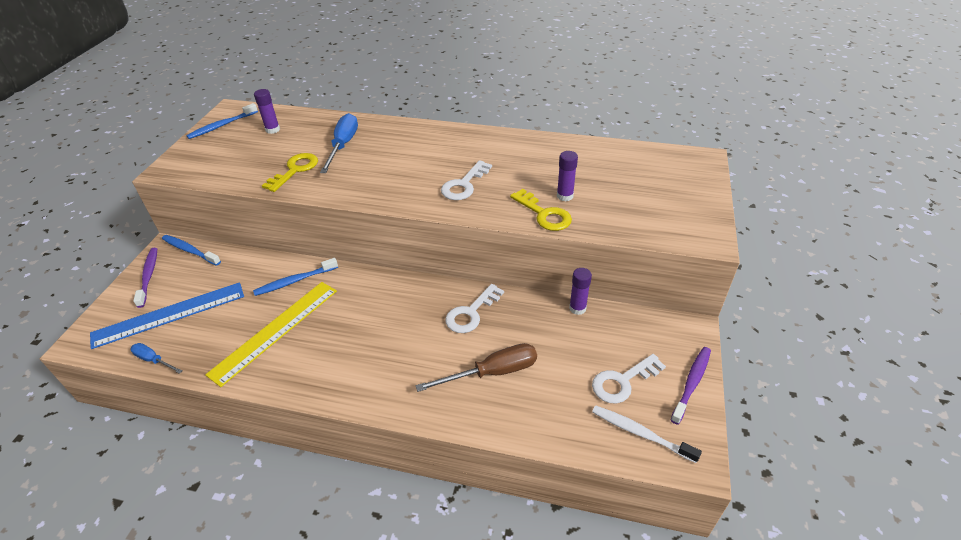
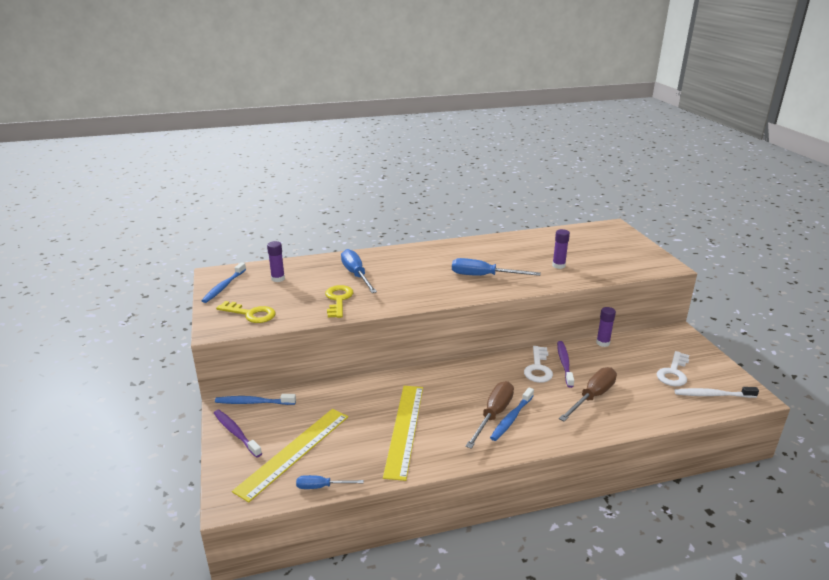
camera: 30 degrees left, 15 degrees down
blue ruler [90,282,244,349] -> yellow ruler [232,409,348,502]
blue toothbrush [253,258,338,296] -> blue toothbrush moved to [490,387,534,441]
white key [441,160,492,200] -> blue screwdriver [452,258,541,276]
yellow key [510,189,572,231] -> yellow key moved to [216,301,276,323]
purple toothbrush [671,347,711,425] -> purple toothbrush moved to [557,341,574,388]
none -> brown screwdriver [465,381,514,449]

